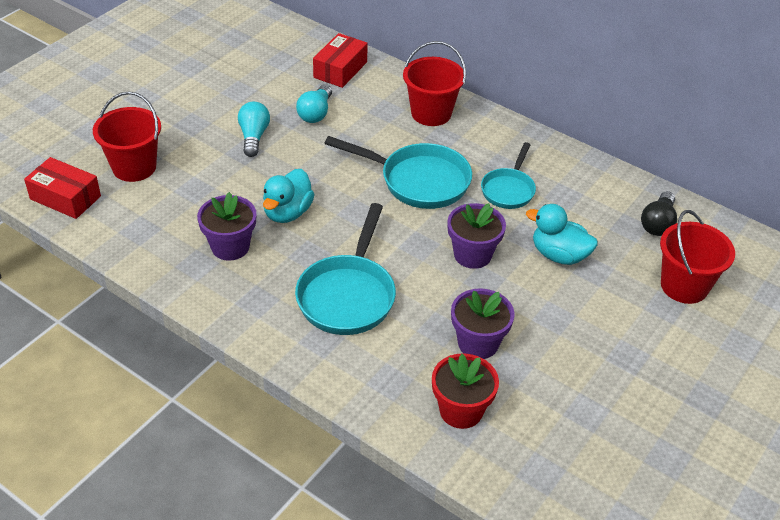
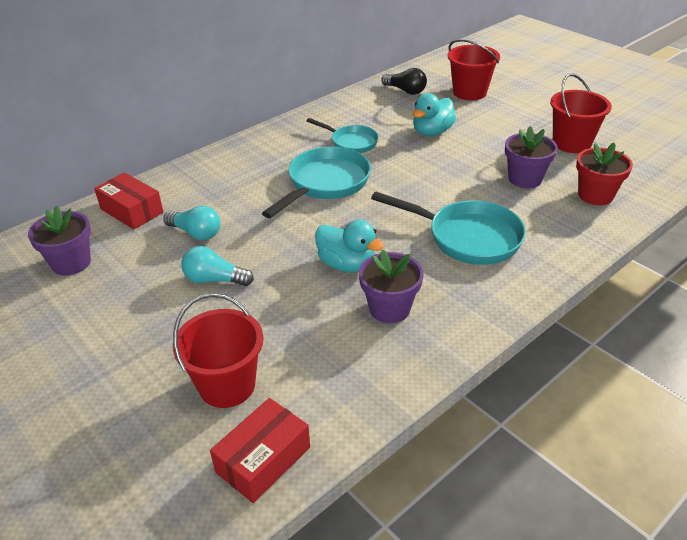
camera: 75 degrees left, 5 degrees down
red bucket [403,41,466,126] -> red bucket moved to [550,73,612,153]
purple flower pot [447,203,506,269] -> purple flower pot moved to [28,206,91,276]

